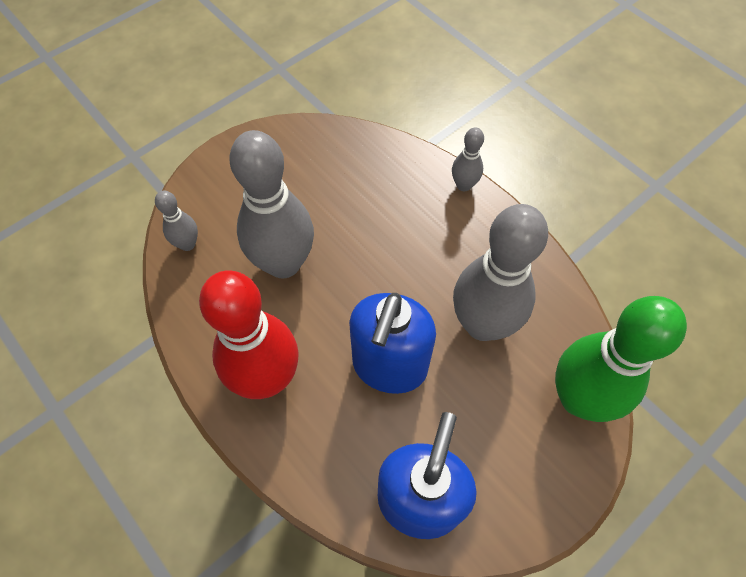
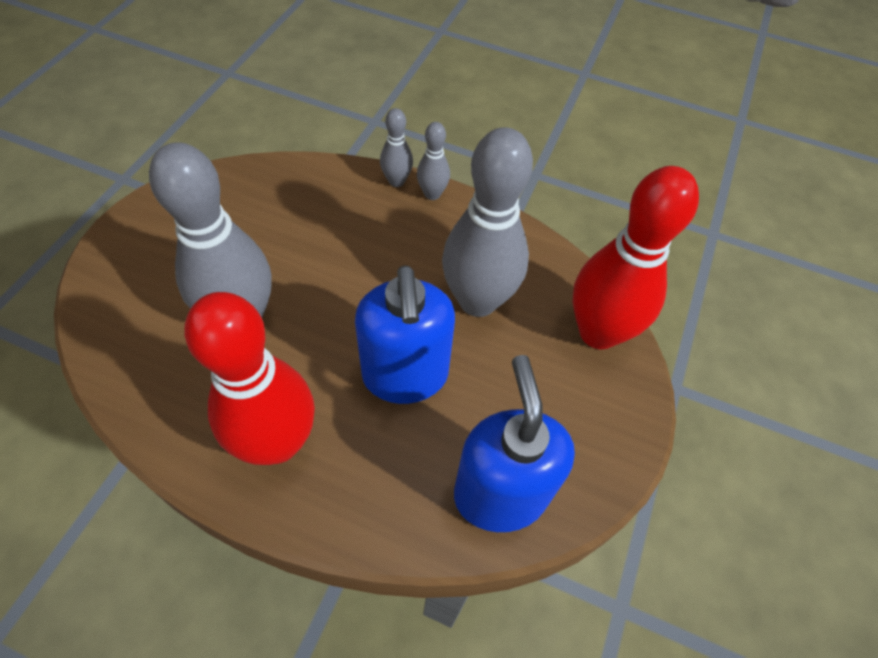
camera: 30 degrees left, 5 degrees down
grey bowling pin [155,191,198,251] -> grey bowling pin moved to [417,122,450,200]
green bowling pin [555,296,687,422] -> red bowling pin [573,166,699,349]

